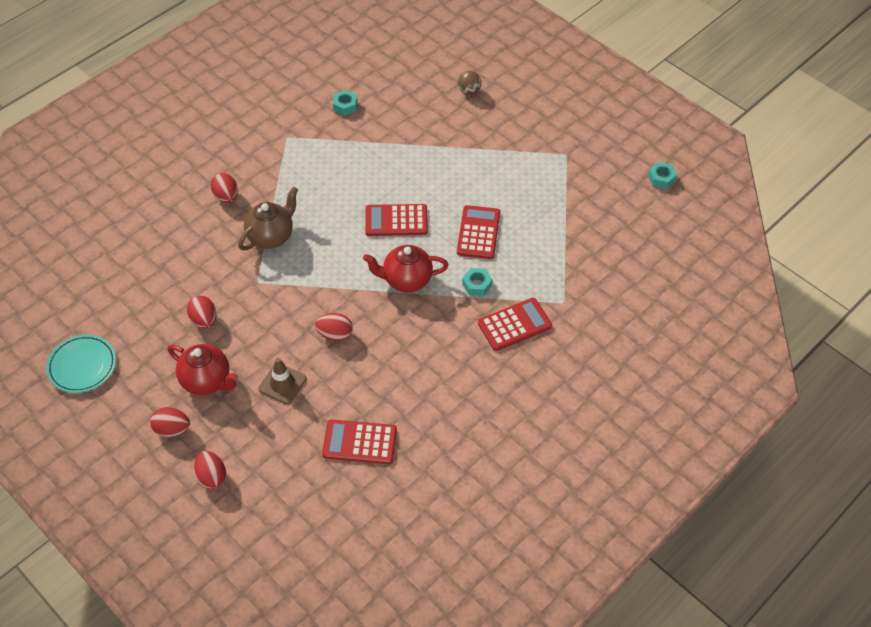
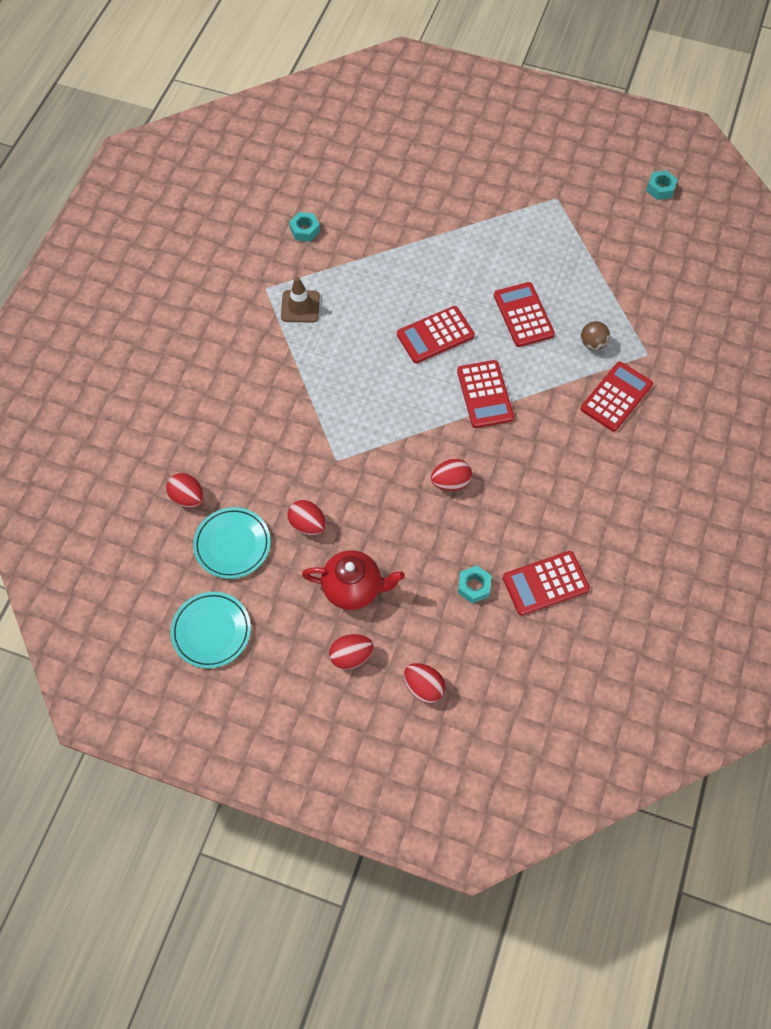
camera: 25 degrees left, 10 degrees up
red egg [211,173,238,203] -> red egg moved to [166,473,204,508]
brown teapot [238,187,298,250] -> none
brown traffic cone [259,358,306,404] -> brown traffic cone moved to [281,277,320,323]
red teapot [363,245,449,292] -> red calculator [457,360,514,428]
brown ball [458,71,482,95] -> brown ball moved to [581,321,610,350]
turquoise nut [462,268,493,296] -> turquoise nut moved to [458,566,492,603]
none -> turquoise plate [193,507,271,579]

